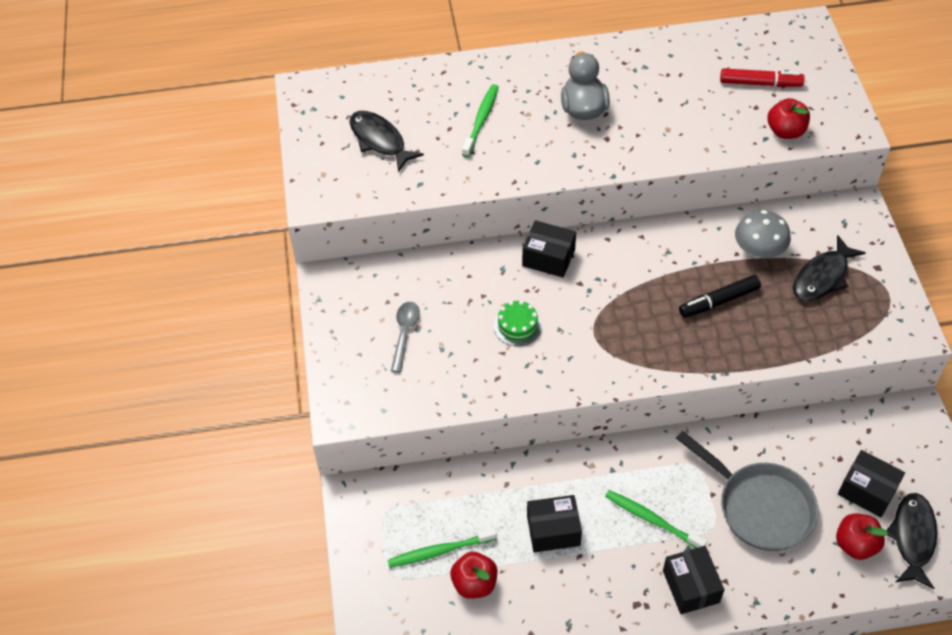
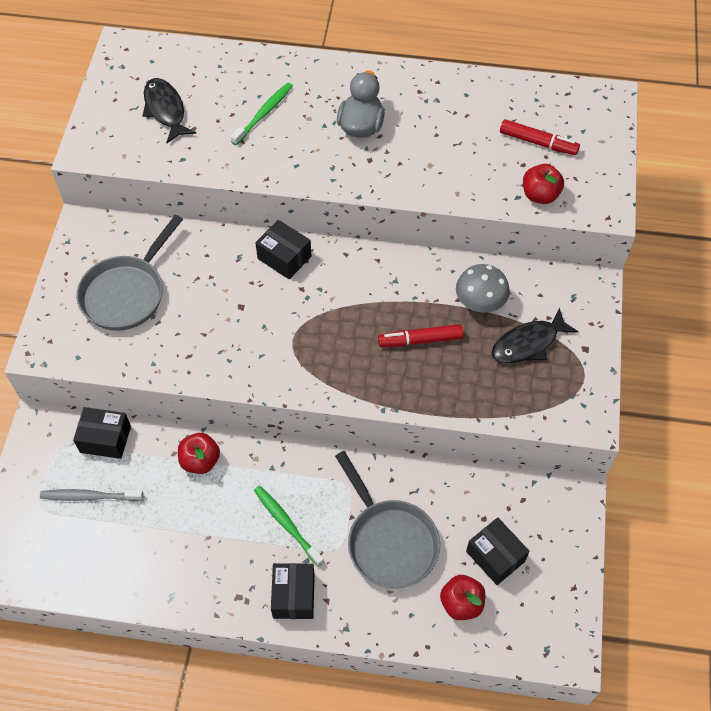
camera: 15 degrees right, 5 degrees up
green toothbrush [388,528,497,568] -> grey toothbrush [40,489,144,501]
grey spoon [391,302,420,373] -> grey pan [76,215,183,331]
red apple [450,552,497,599] -> red apple moved to [178,433,220,474]
green cake [494,300,542,346] -> none
black box [527,495,582,552] -> black box moved to [73,407,131,459]
black marker [679,275,761,318] -> red marker [378,324,464,347]
black fish [886,493,937,589] -> none

